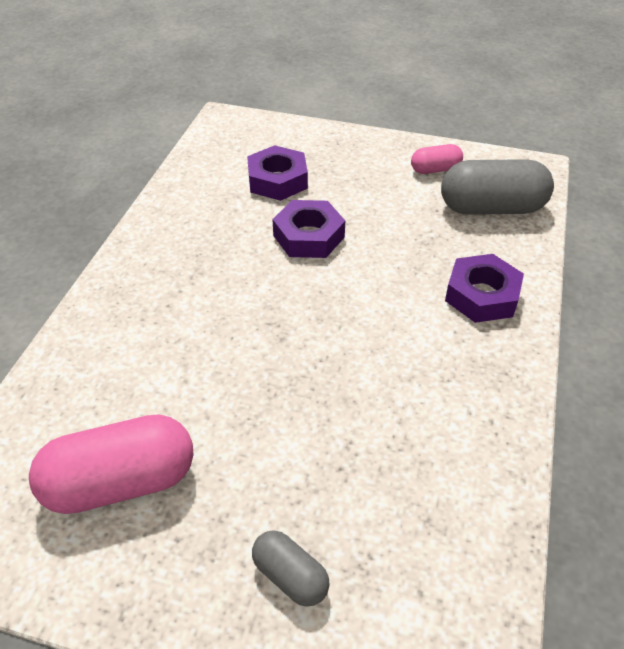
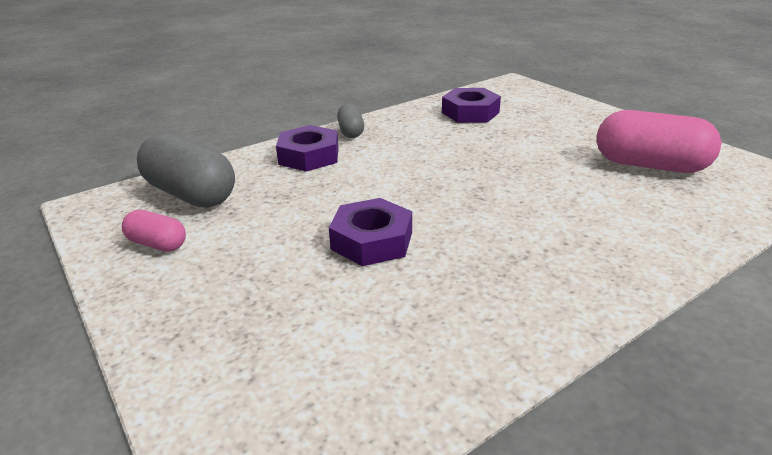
camera: 140 degrees left, 15 degrees down
purple nut [247,145,308,201] -> purple nut moved to [442,88,501,123]
grey capsule [252,530,330,607] -> grey capsule moved to [337,104,364,138]

